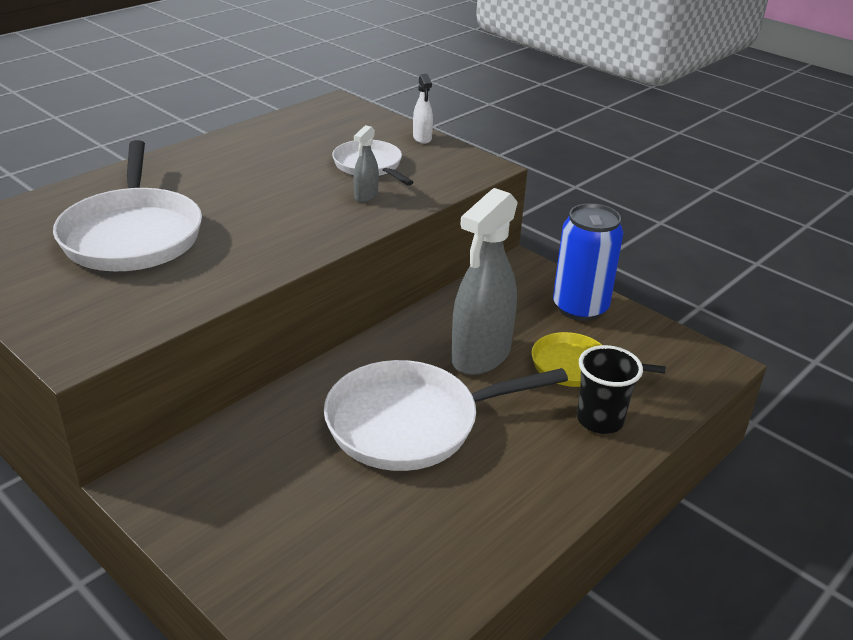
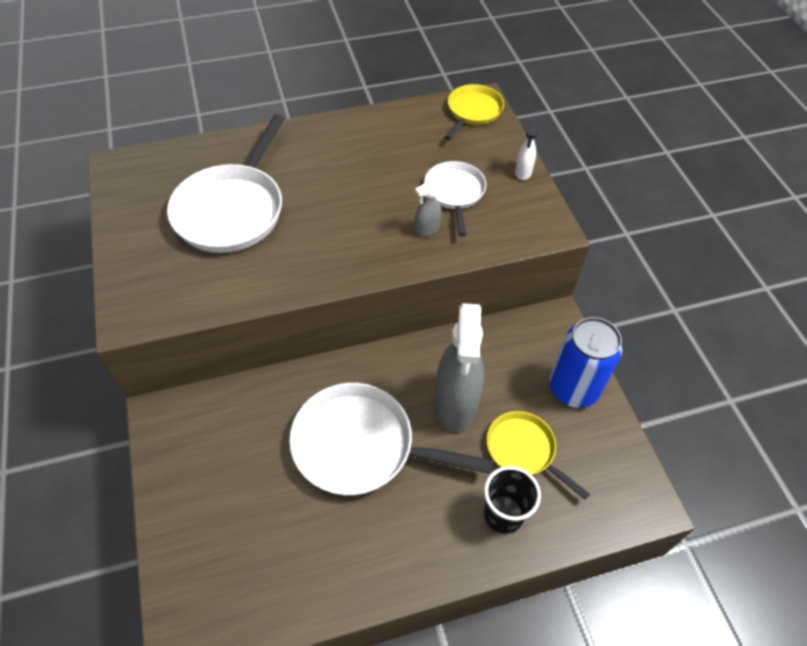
camera: 30 degrees right, 20 degrees up
grey spray bottle [451,188,518,375] -> grey spray bottle turned 60 degrees counterclockwise [434,303,484,432]
none -> yellow pan [445,84,504,140]

